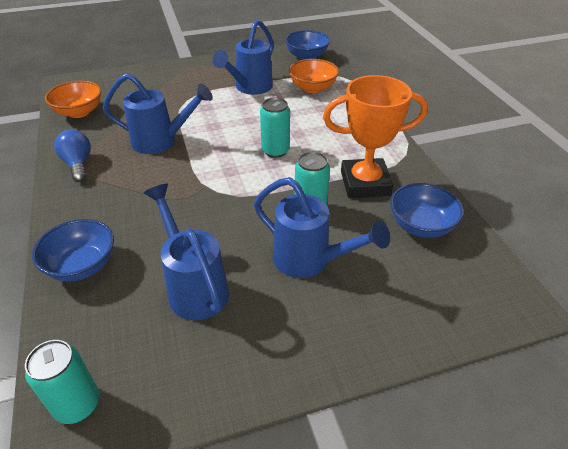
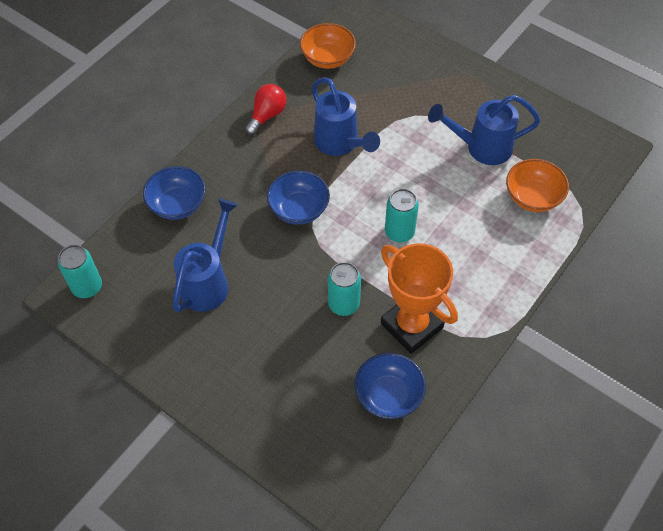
camera: 55 degrees right, 15 degrees up
blue light bulb [54,129,91,182] -> red light bulb [245,84,286,136]
blue watering can [254,177,390,278] -> none
blue bowl [285,30,330,60] -> blue bowl moved to [267,171,330,225]

